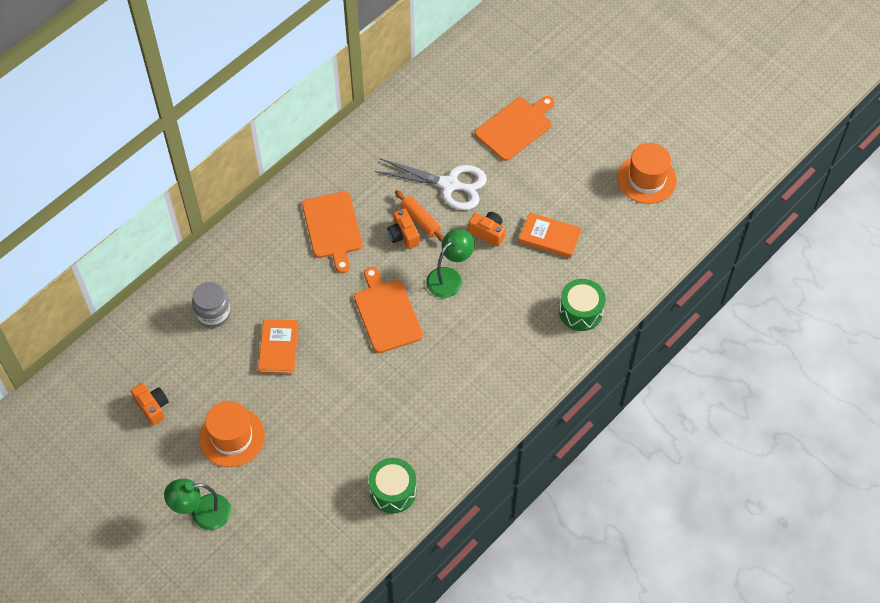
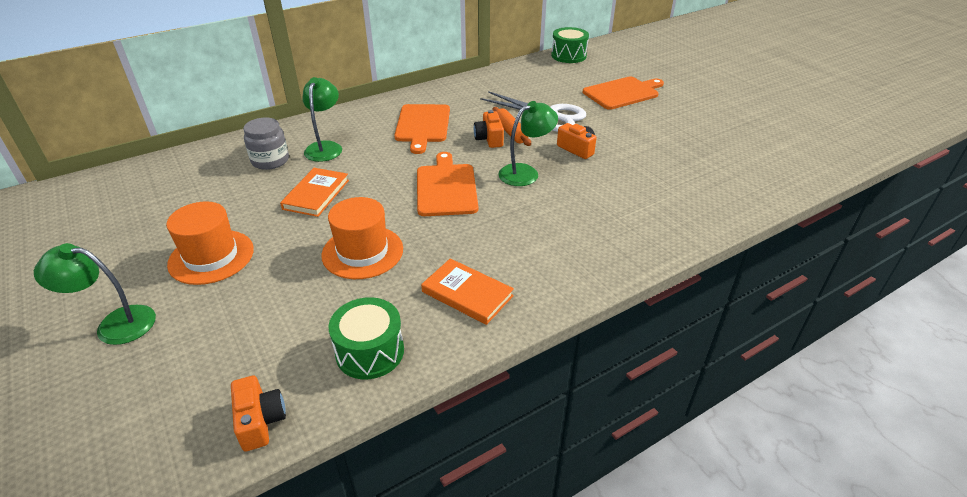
camera: 15 degrees right, 20 degrees down
orange camera [131,383,169,425] -> orange camera moved to [231,376,286,451]
orange book [519,212,582,258] -> orange book moved to [421,258,514,325]
green drum [559,279,606,331] -> green drum moved to [551,27,589,63]
orange hat [617,143,677,204] -> orange hat moved to [321,197,403,279]
none -> green lamp [302,77,342,162]

